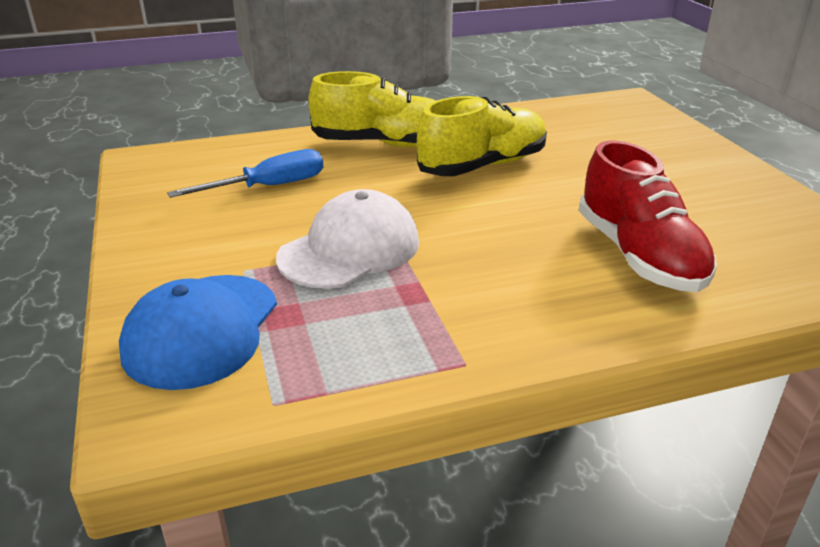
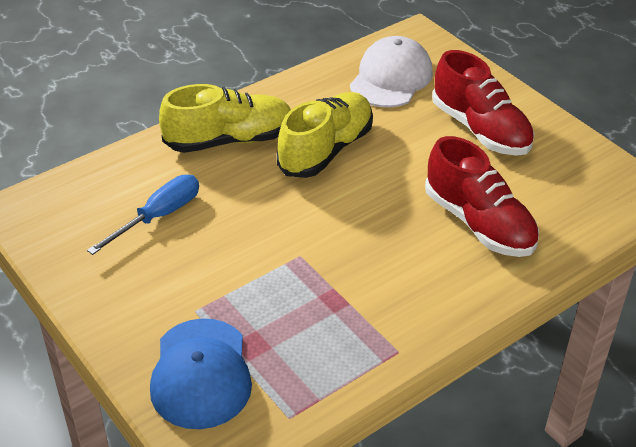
camera: 20 degrees left, 10 degrees up
white cap [276,189,419,289] -> white cap moved to [350,36,433,107]
none -> red shoe [432,50,534,156]

